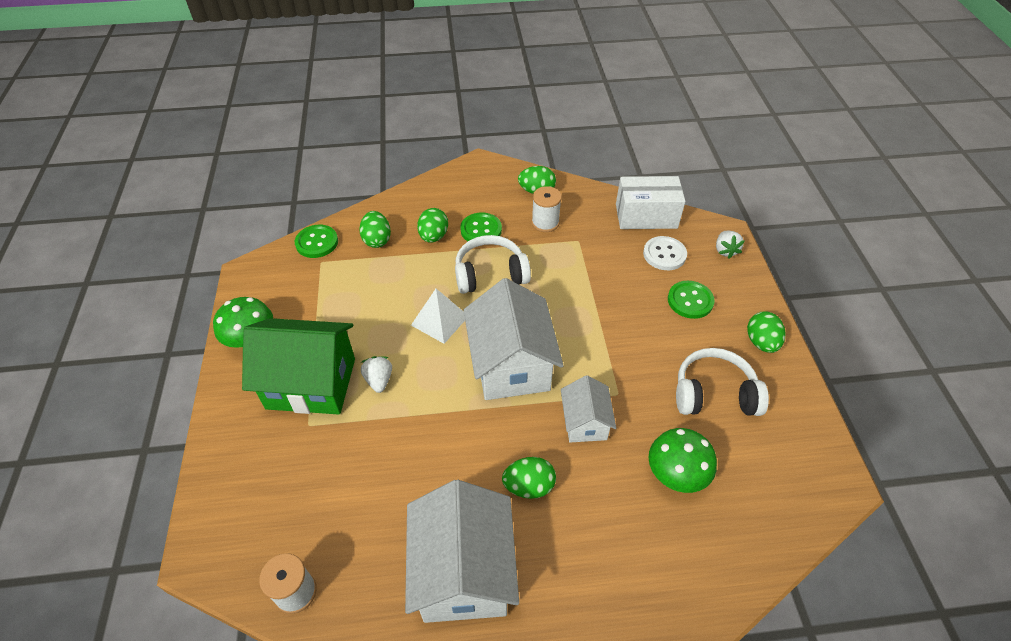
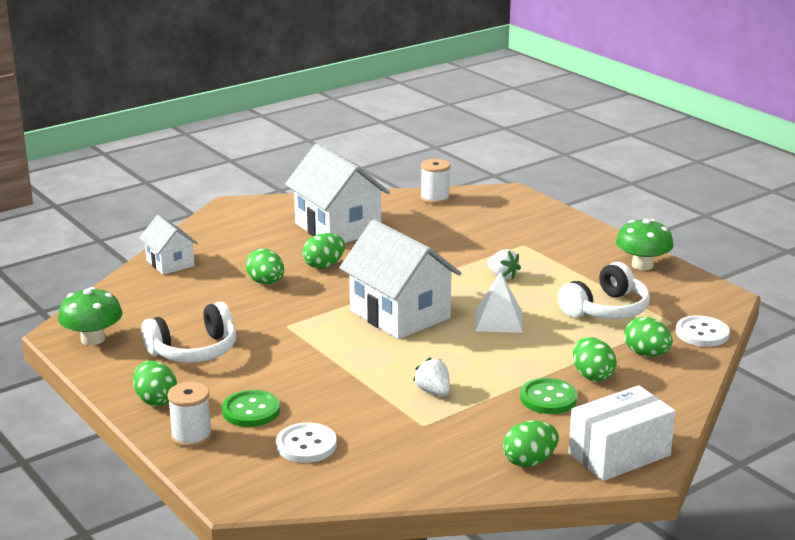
camera: 150 degrees right, 25 degrees down
green house [242,318,355,415] -> none
green button [295,225,338,258] -> white button [676,315,730,347]
white headphones [455,235,531,294] -> white headphones moved to [558,262,650,319]
white spool [532,186,562,232] -> white spool moved to [167,382,212,448]
white house [561,375,616,443] -> white house moved to [139,215,198,275]
white box [616,176,686,229] -> white box moved to [568,385,676,481]
green mushroom [649,428,717,493] -> green mushroom moved to [58,287,123,345]
white strawberry [716,231,745,259] -> white strawberry moved to [413,358,450,396]
none -> green egg [246,249,284,285]

